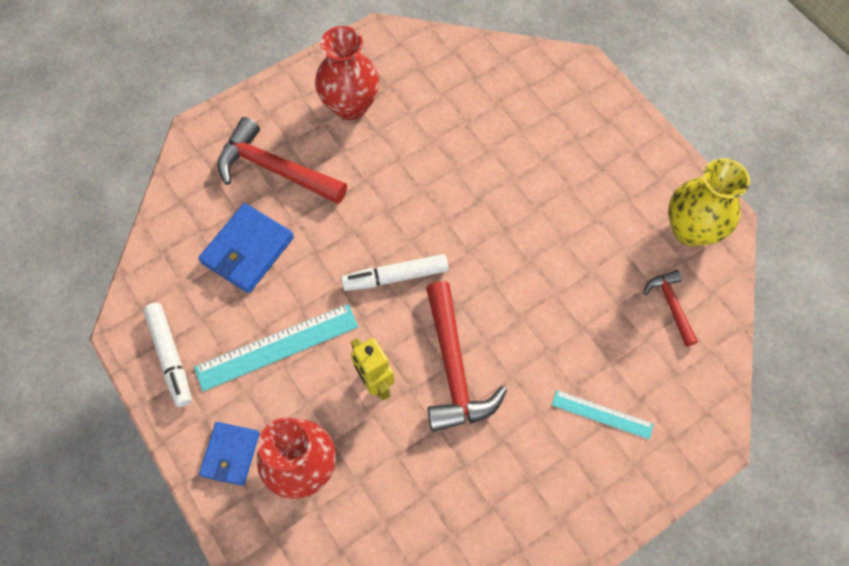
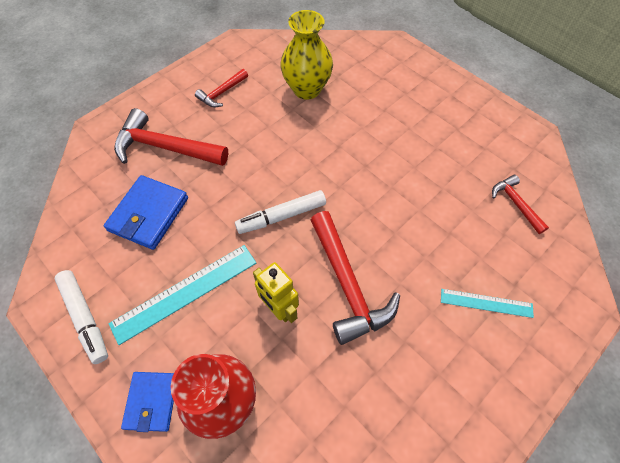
camera: 10 degrees left, 5 degrees down
red vase [315,26,379,120] -> red hammer [195,69,248,107]
yellow vase [668,158,750,246] -> yellow vase moved to [280,10,333,100]

